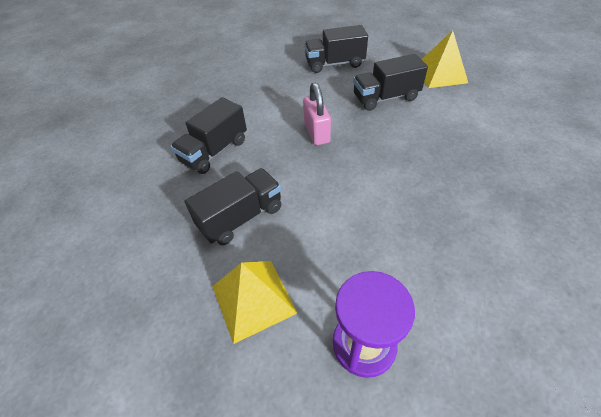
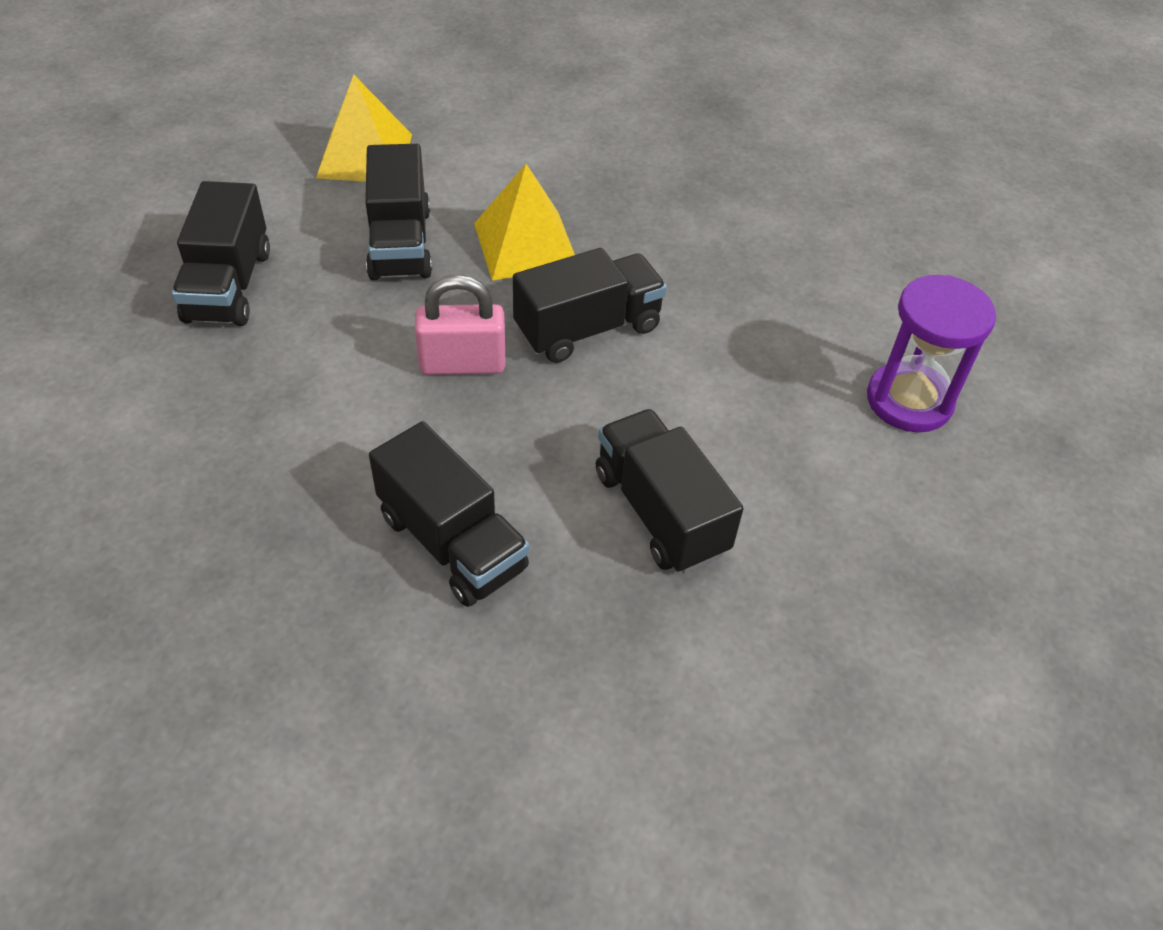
camera: 85 degrees left, 0 degrees up
yellow pyramid [212,261,297,344] -> yellow pyramid moved to [474,164,575,280]
none -> black truck [513,248,667,363]

